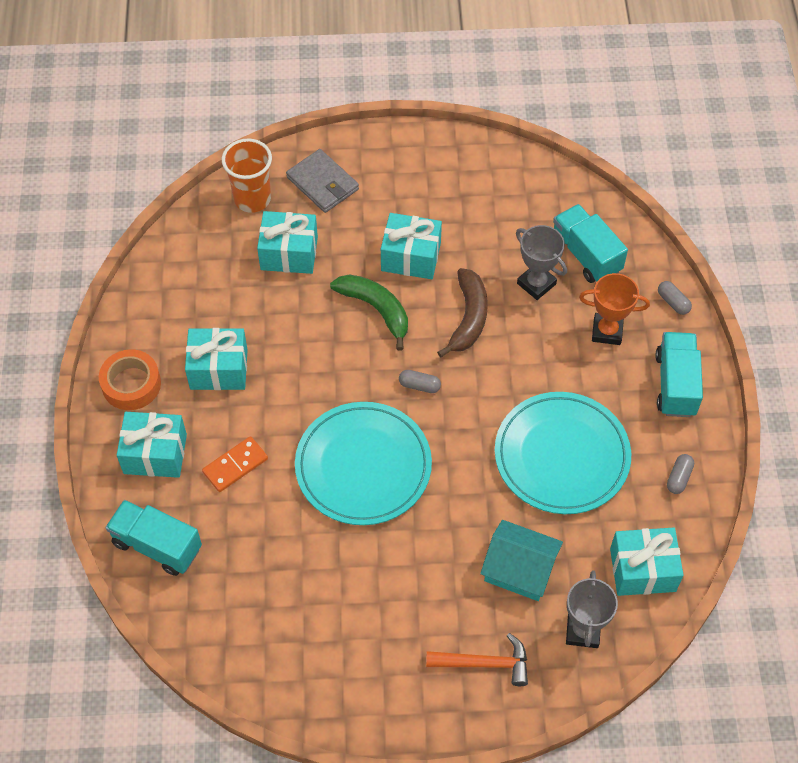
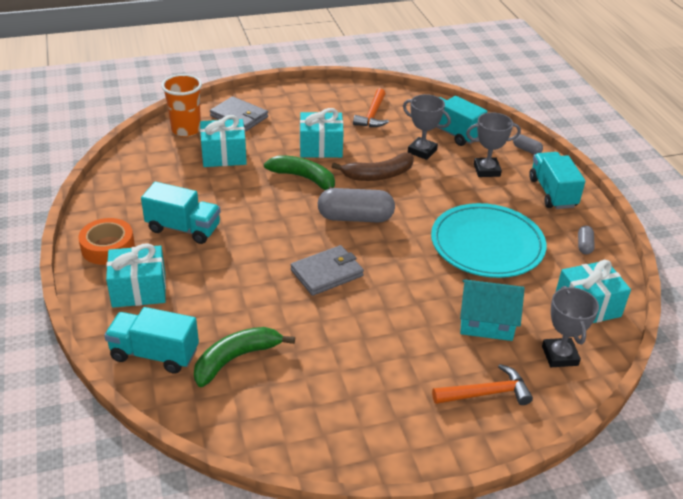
camera: 15 degrees left, 20 degrees down
turquoise gift [185,328,248,390] -> turquoise truck [141,182,221,244]
orange domino [202,436,268,492] -> none
turquoise plate [295,402,432,525] -> grey wallet [291,245,364,296]
grey capsule [399,370,441,393] -> grey capsule [317,188,395,222], size x2.14
brown banana [437,268,488,358] -> brown banana turned 75 degrees clockwise [331,152,414,181]
orange trophy [579,273,650,345] -> grey trophy [466,112,521,177]
none -> green banana [194,327,295,387]
none -> orange hammer [353,88,389,127]

